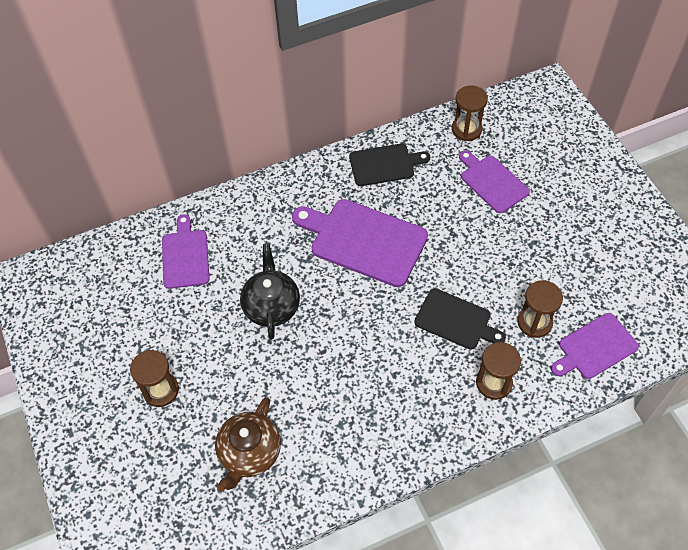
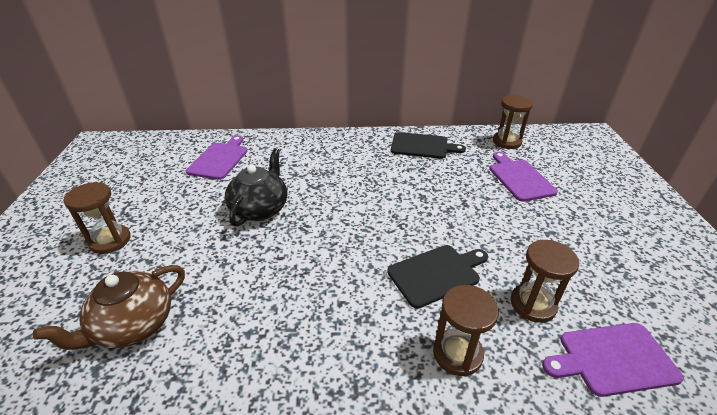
camera: 20 degrees right, 20 degrees down
purple cutting board [292,199,428,287] -> none
black cutting board [414,288,506,350] -> black cutting board turned 75 degrees counterclockwise [387,245,488,308]

